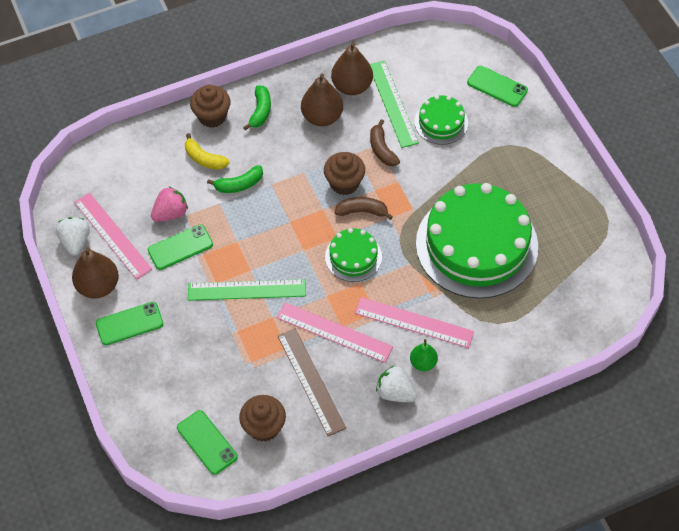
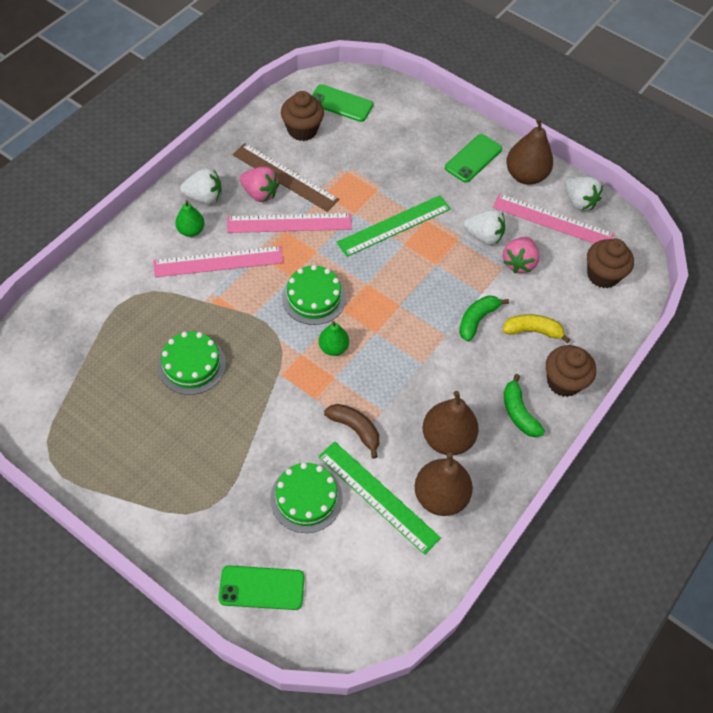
camera: 145 degrees right, 0 degrees up
green phone [148,224,213,270] -> white strawberry [463,209,505,245]
brown cupcake [324,152,365,195] -> brown cupcake moved to [587,239,634,288]
brown banana [335,197,393,220] -> green pear [319,321,349,356]
green cake [416,183,538,299] -> green cake [158,331,226,395], size x0.47
none -> pink strawberry [240,167,279,202]

